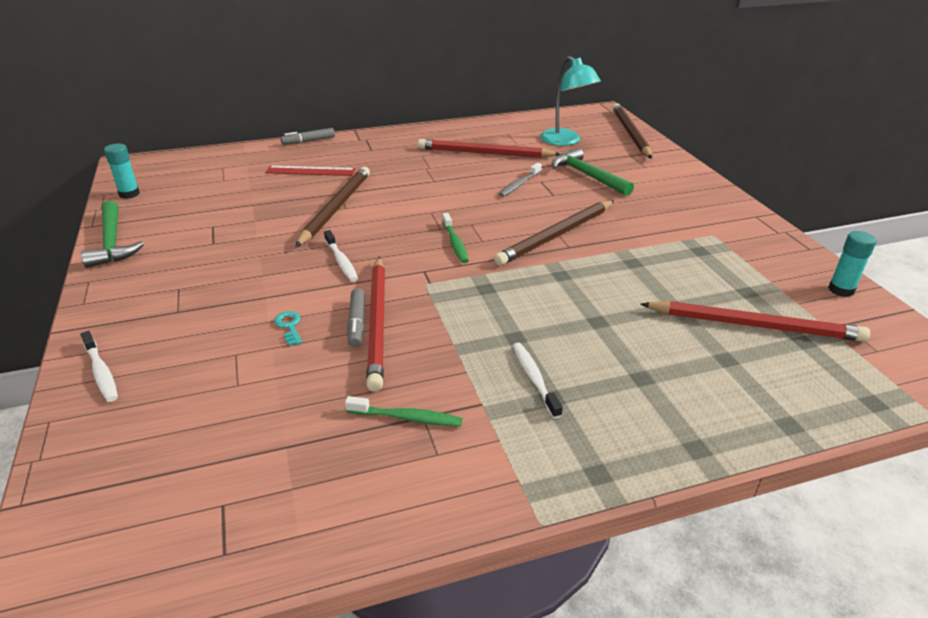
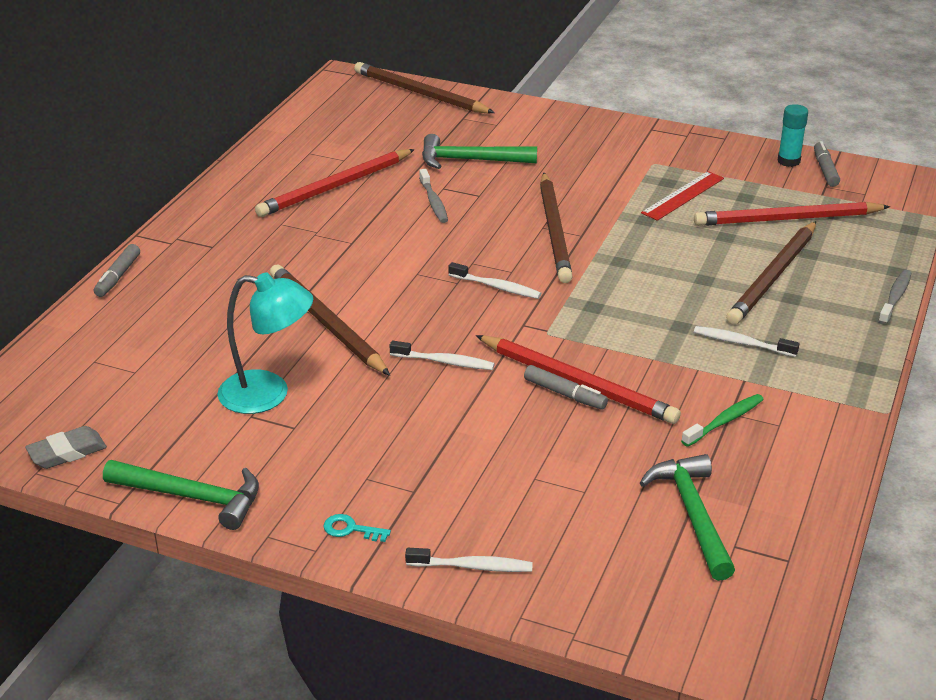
camera: 50 degrees left, 0 degrees up
turquoise glue stick [104,144,140,199] -> grey eraser [25,426,107,469]
red ruler [265,166,355,176] -> red ruler moved to [641,171,724,221]
turquoise key [274,311,302,346] -> turquoise key moved to [323,514,391,542]
green toothbrush [442,213,469,263] -> white toothbrush [448,262,541,299]
turquoise lamp [540,56,601,146] -> turquoise lamp moved to [217,272,313,414]
red pencil [641,301,870,342] -> red pencil turned 150 degrees counterclockwise [694,202,890,226]
none -> green hammer [640,454,735,581]
none -> brown pencil [726,221,816,325]
none -> grey marker [814,141,840,187]
none -> grey toothbrush [878,270,911,325]

